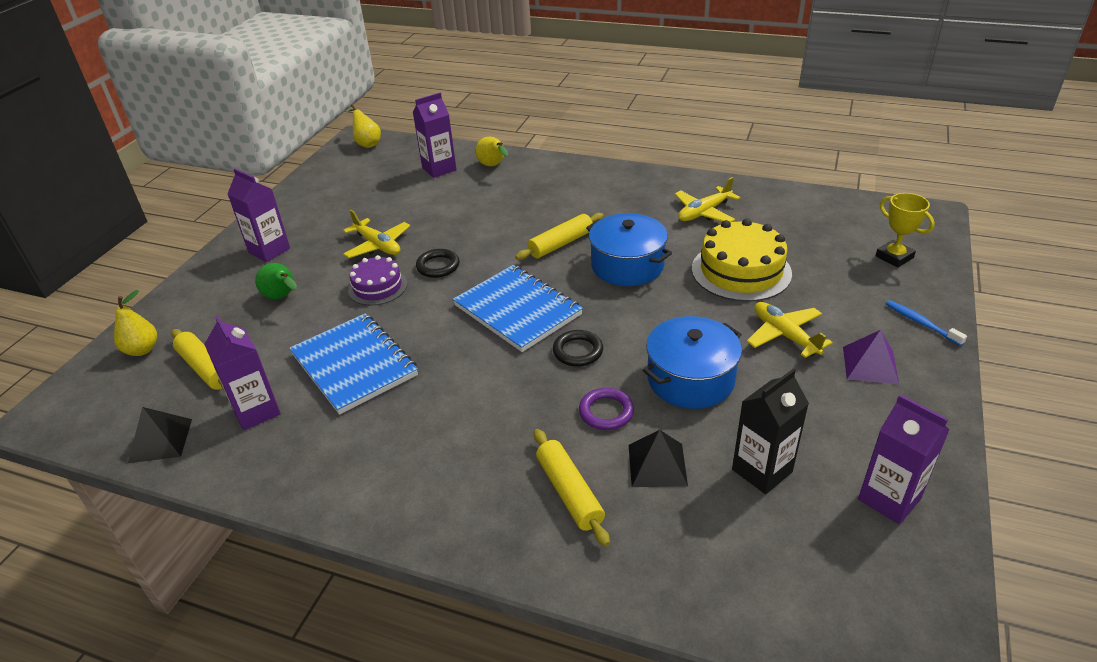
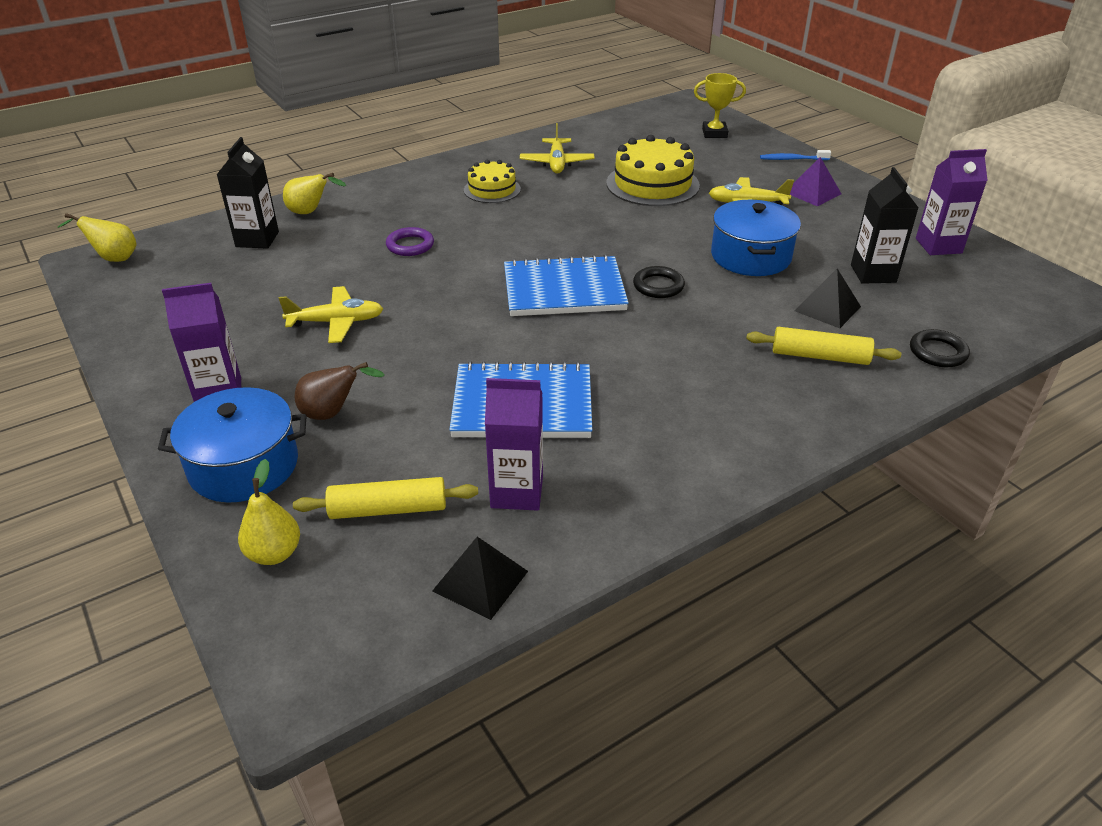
camera: 55 degrees left, 0 degrees up
green pear [255,263,297,299] -> brown pear [295,362,384,420]
purple cake [348,255,407,306] -> none
purple carton [413,93,457,178] -> black carton [217,137,279,249]
black ring [416,249,460,278] -> black ring moved to [910,329,970,367]
yellow rolling pin [515,213,603,260] -> none
purple ring [579,388,634,430] -> purple ring moved to [386,227,434,256]
blue pot [586,213,672,286] -> blue pot moved to [158,387,306,503]
none -> yellow cake [464,160,521,203]

